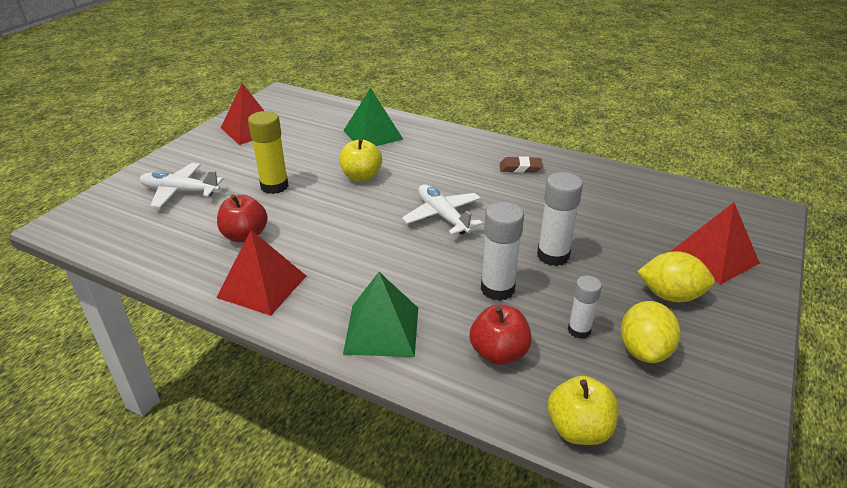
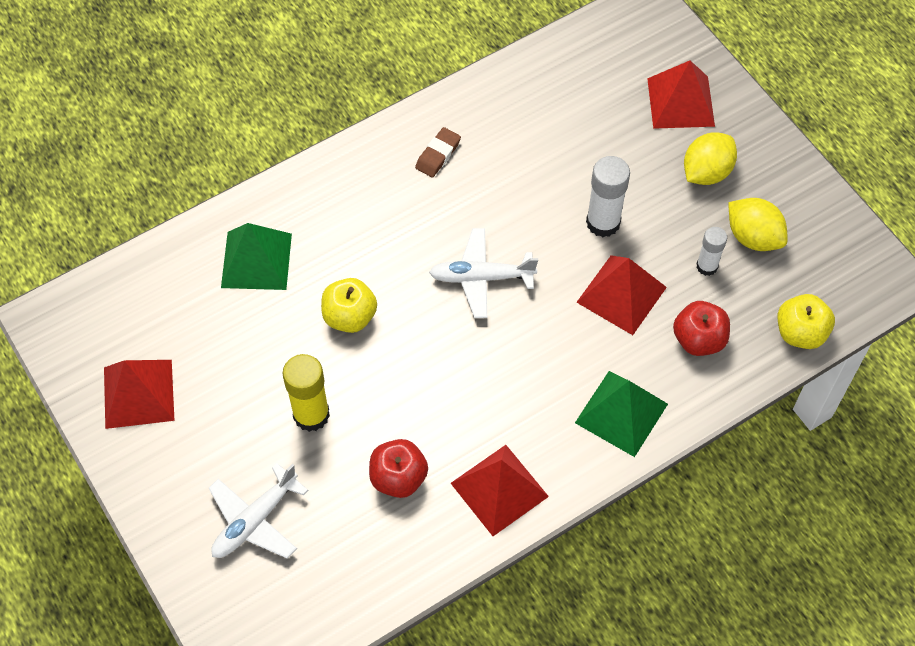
camera: 60 degrees left, 25 degrees up
white glue stick [481,202,524,301] -> red pyramid [576,255,667,335]

